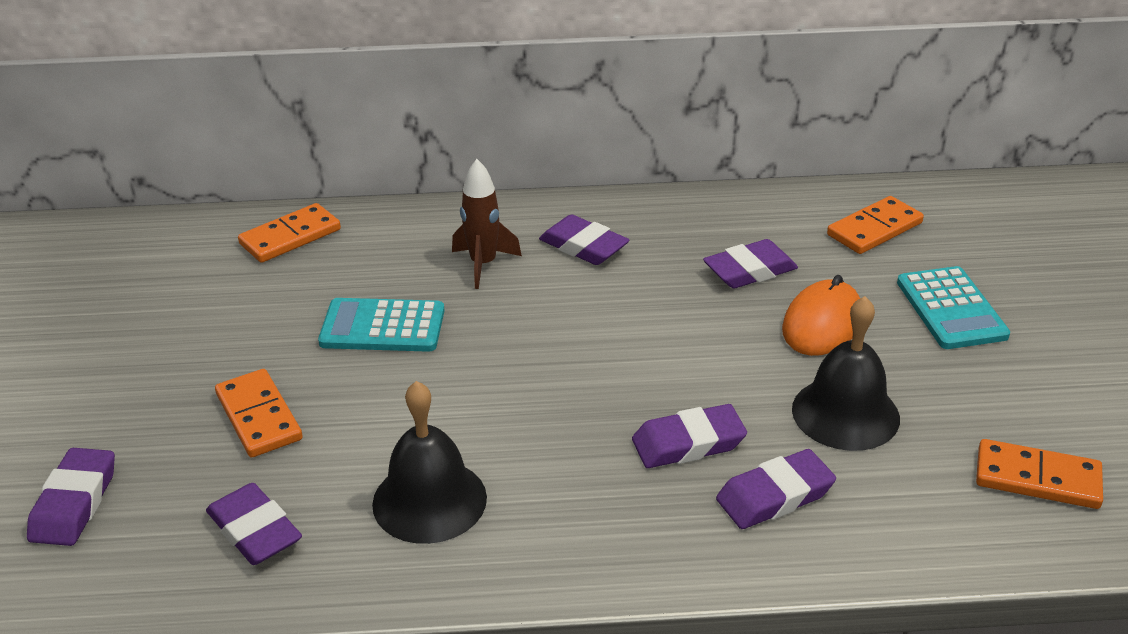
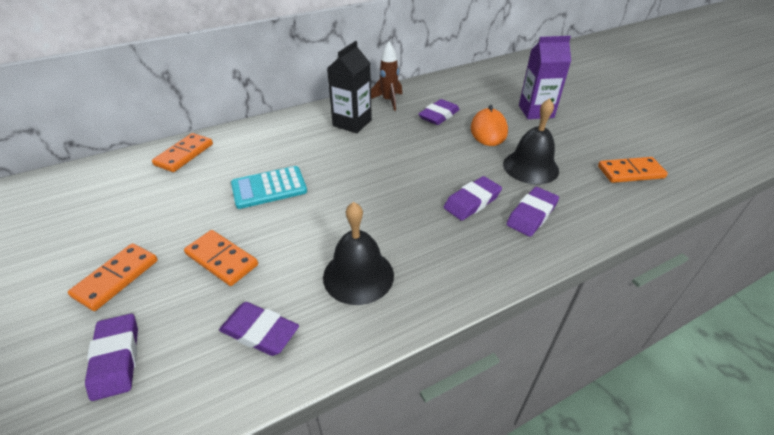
camera: 25 degrees left, 5 degrees up
brown rocket [452,159,522,289] -> brown rocket moved to [371,42,402,111]
purple eraser [539,214,629,265] -> black carton [327,41,372,133]
orange domino [827,196,924,254] -> orange domino moved to [68,243,158,311]
turquoise calculator [897,266,1010,349] -> purple carton [519,36,571,119]

